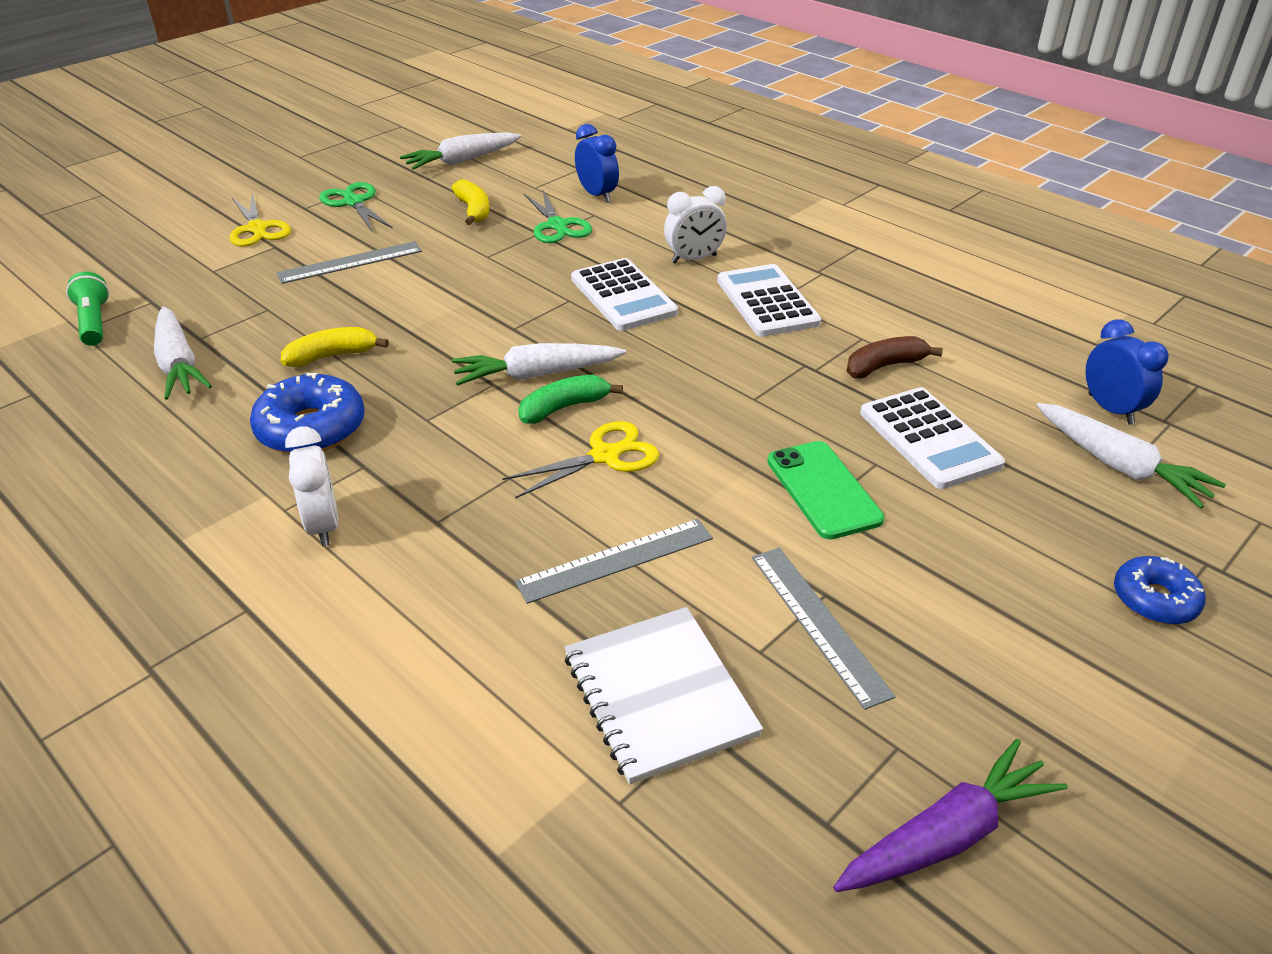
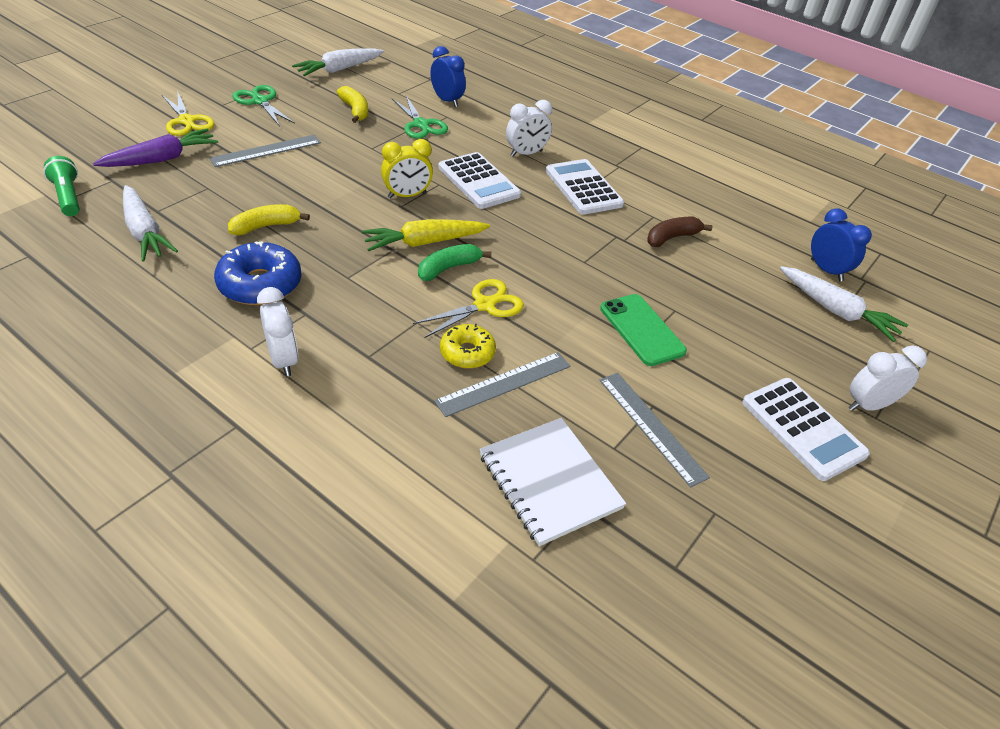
camera: 10 degrees left, 5 degrees up
white carrot [452,343,626,386] -> yellow carrot [362,219,490,251]
purple carrot [833,739,1068,892] -> purple carrot moved to [93,129,218,167]
white calculator [860,387,1005,489] -> white calculator moved to [742,378,870,481]
blue donut [1114,556,1206,625] -> white clock [849,346,927,411]
none -> yellow clock [381,139,433,198]
none -> yellow donut [440,324,496,369]

